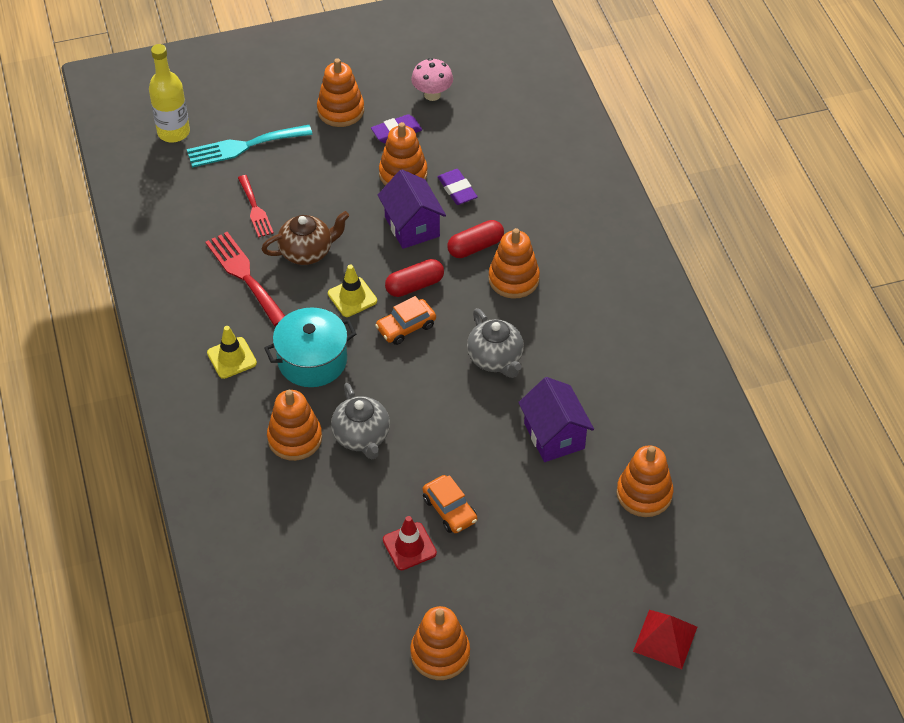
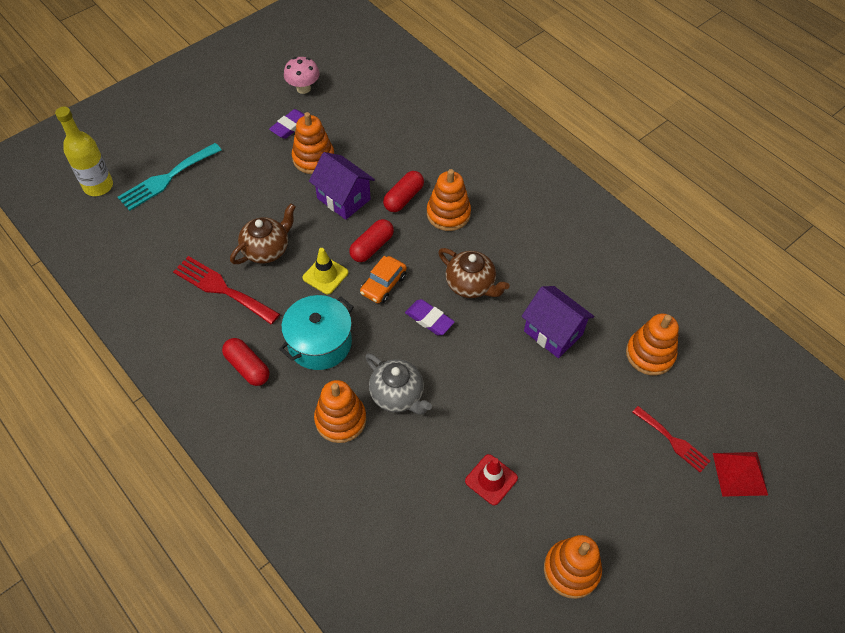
camera: 25 degrees left, 5 degrees up
yellow traffic cone [207,326,257,379] -> red capsule [222,338,270,386]
red fork [238,175,274,238] -> red fork moved to [632,406,710,473]
orange stacking toy [317,58,364,127] -> none
orange car [423,475,477,533] -> none
purple eraser [438,169,478,205] -> purple eraser moved to [405,299,455,335]
grey teapot [467,308,524,378] -> brown teapot [438,248,509,298]

